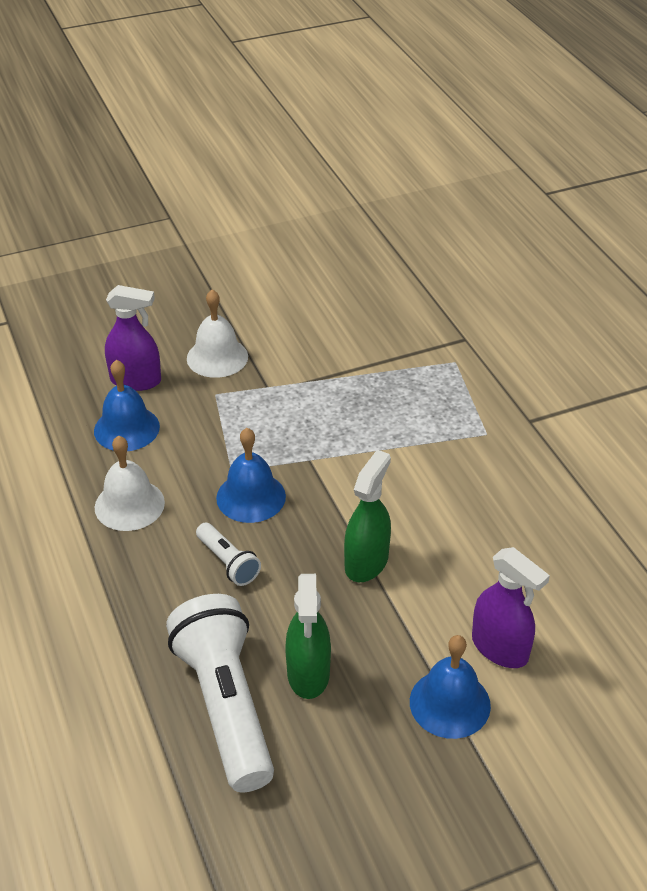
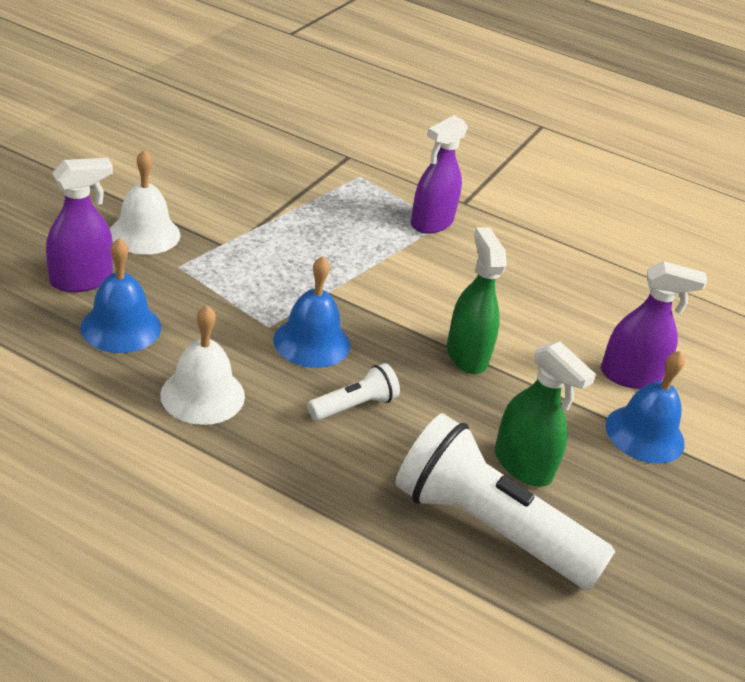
camera: 45 degrees left, 5 degrees down
white flashlight [196,523,261,586] -> white flashlight turned 45 degrees counterclockwise [307,363,400,421]
none -> purple spray bottle [411,115,468,234]

